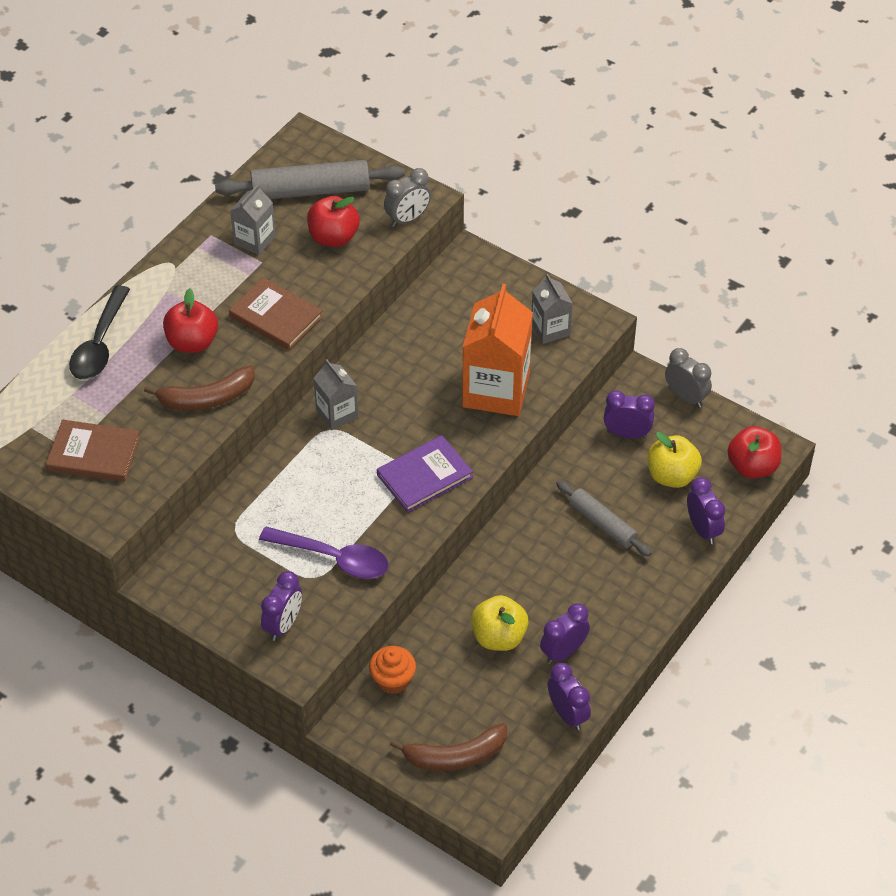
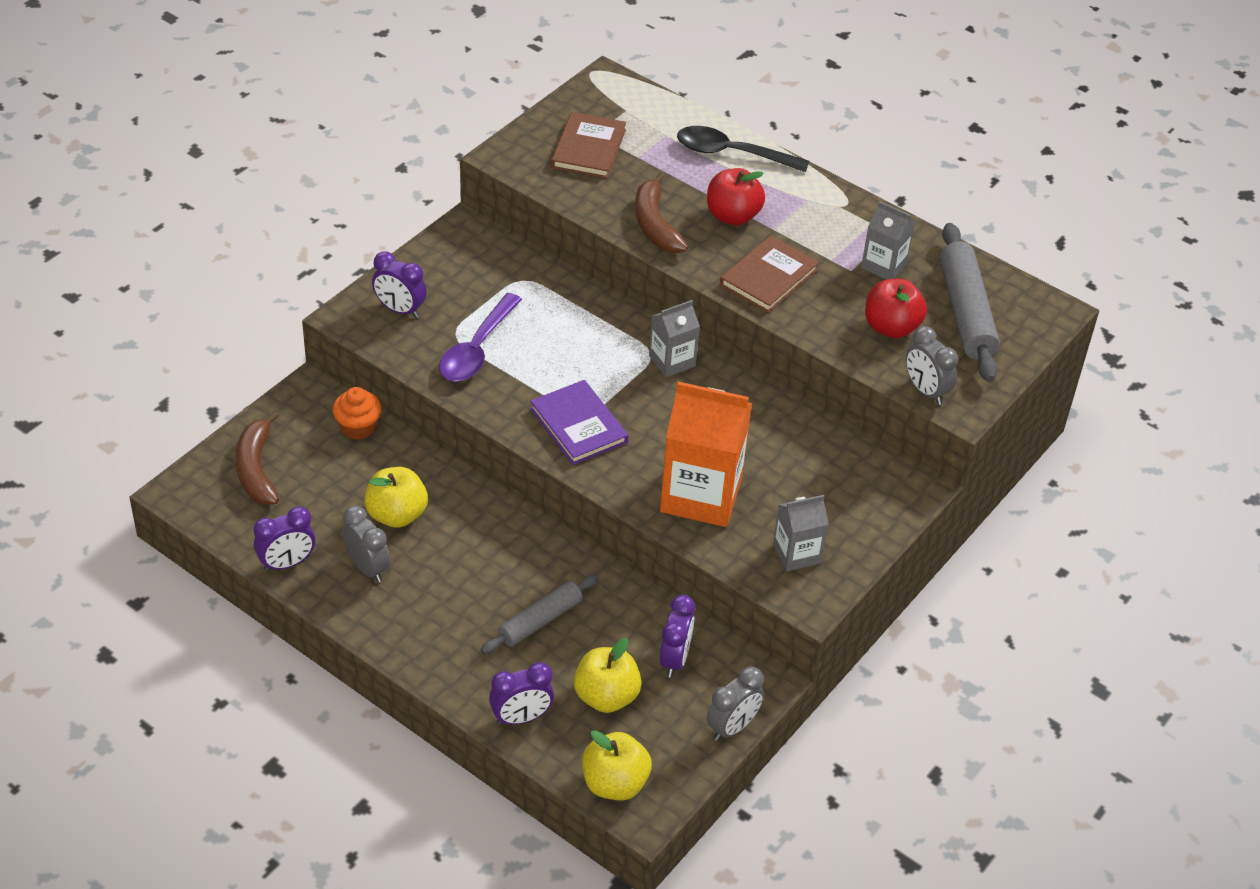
camera: 90 degrees right, 5 degrees down
purple clock [540,603,590,664] -> grey clock [342,506,390,582]
red apple [727,426,781,478] -> yellow apple [582,730,652,800]

